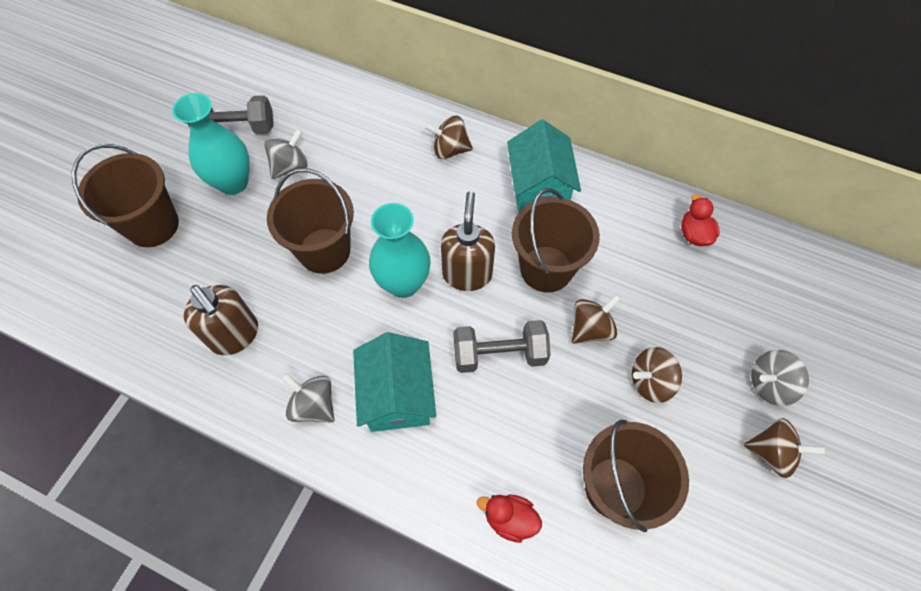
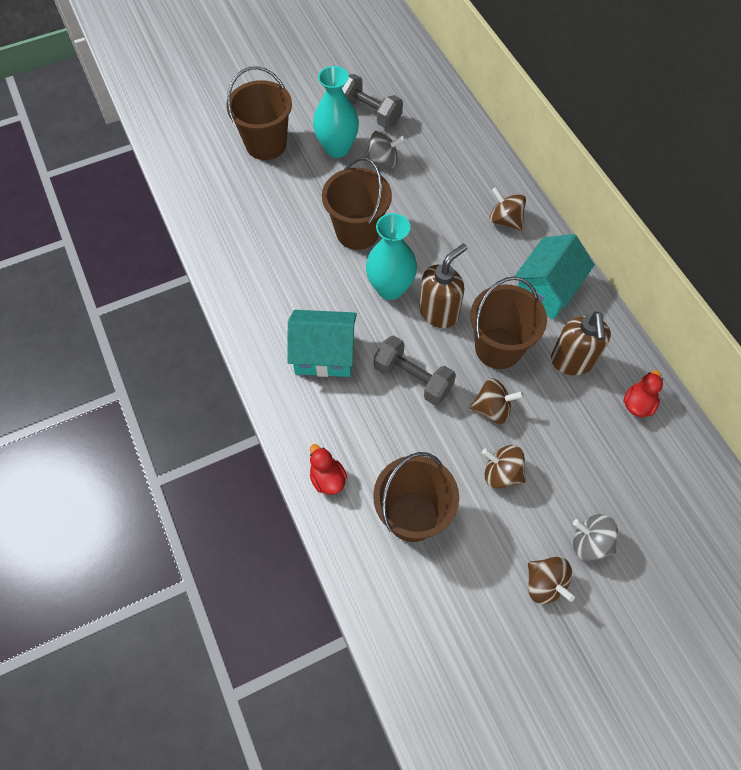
camera: 40 degrees right, 0 degrees up
brown soap dispenser [184,285,258,355] -> brown soap dispenser moved to [551,311,611,375]
grey spinning top [281,373,334,423] -> none
turquoise house [353,332,436,432] -> turquoise house turned 60 degrees clockwise [287,310,357,377]

